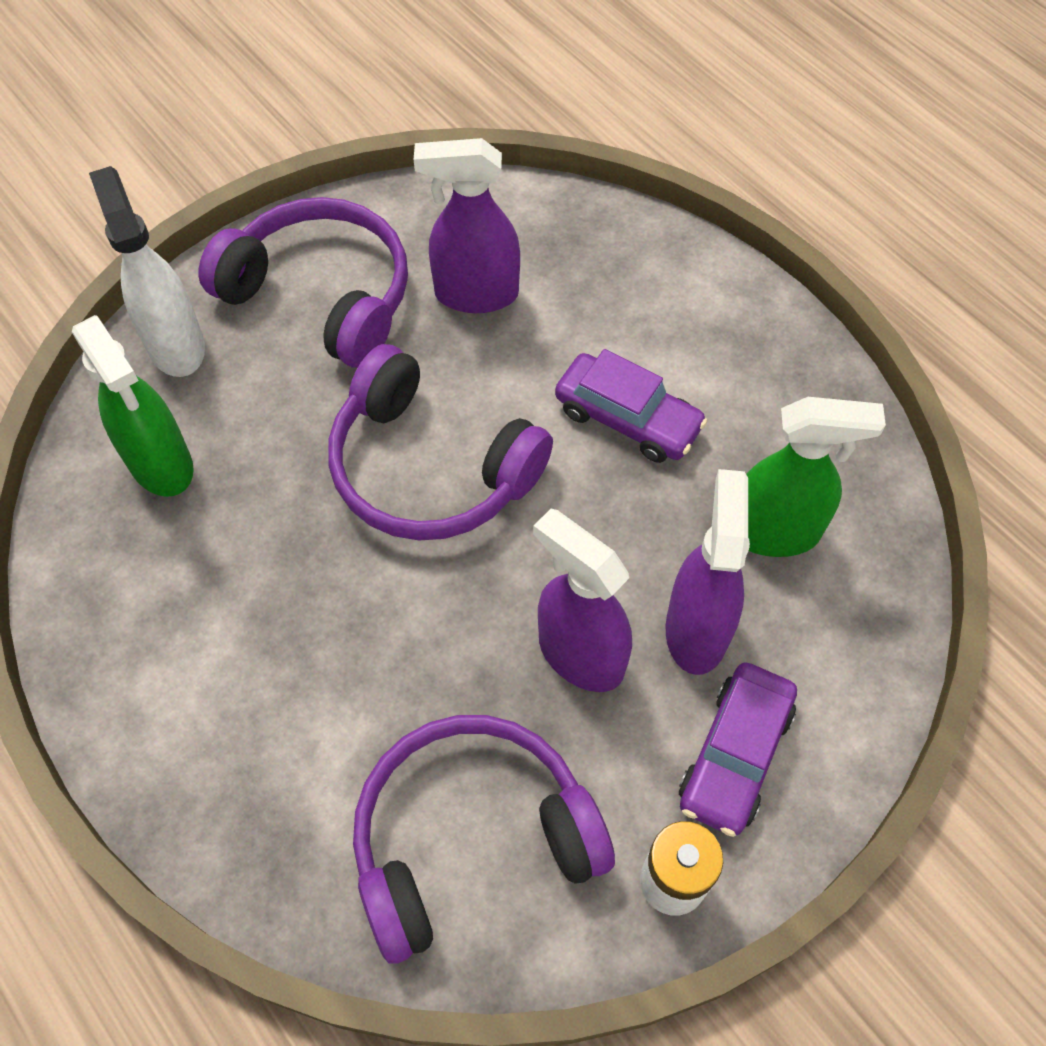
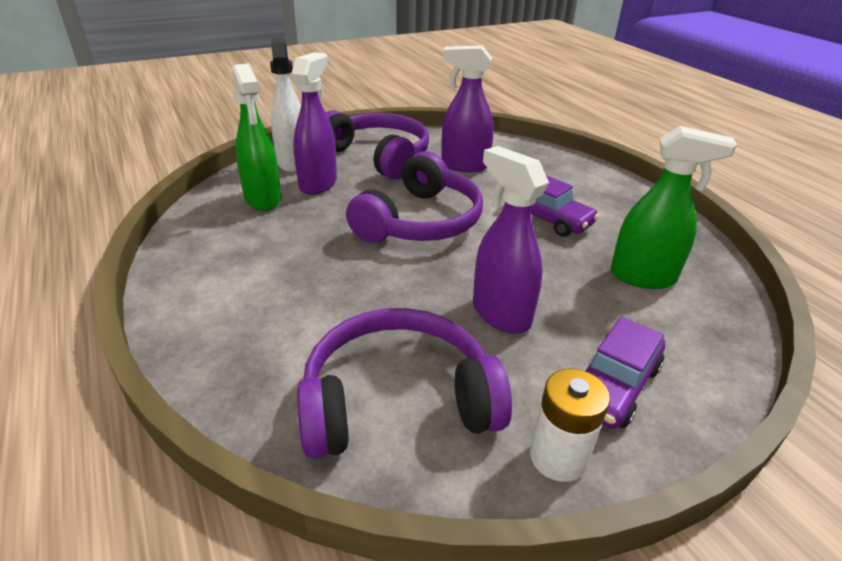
camera: 10 degrees right, 25 degrees down
purple headphones [328,344,553,540] -> purple headphones turned 105 degrees counterclockwise [346,151,483,243]
purple spray bottle [666,469,750,675] -> purple spray bottle moved to [291,52,337,195]

